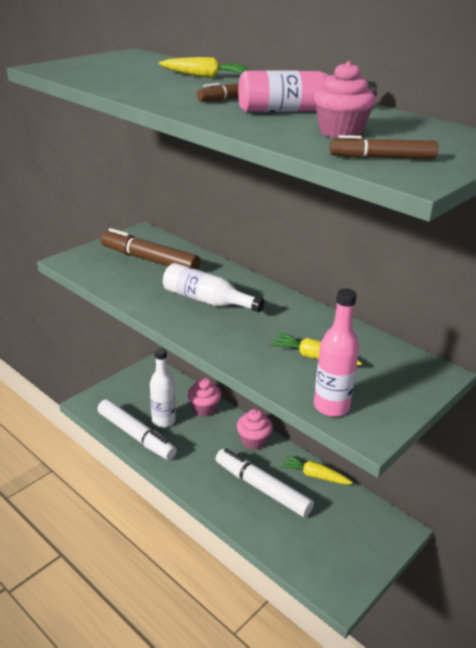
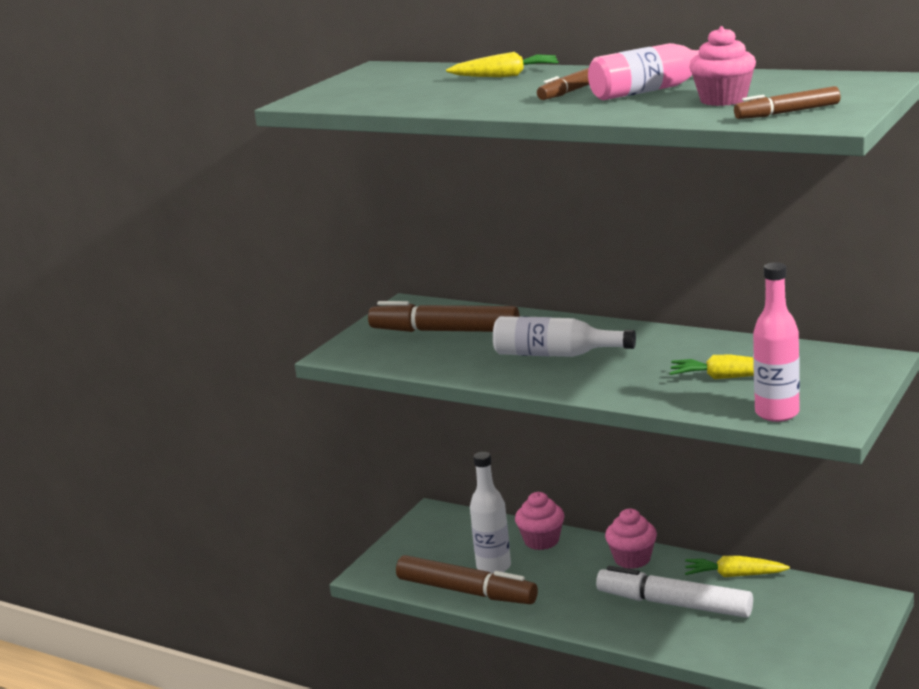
camera: 10 degrees left, 10 degrees down
white marker [97,399,177,460] -> brown marker [396,555,538,604]

